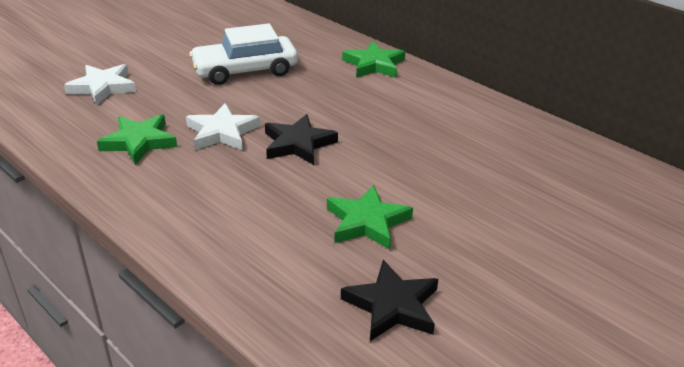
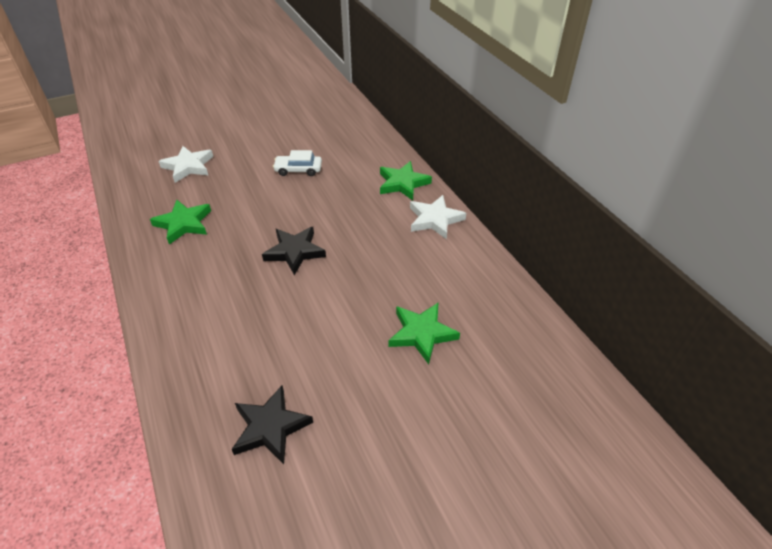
camera: 20 degrees right, 10 degrees up
white star [186,103,260,150] -> white star moved to [410,195,466,239]
white car [189,23,298,85] -> white car [273,150,322,176], size x0.57
green star [327,185,413,249] -> green star moved to [389,302,460,364]

